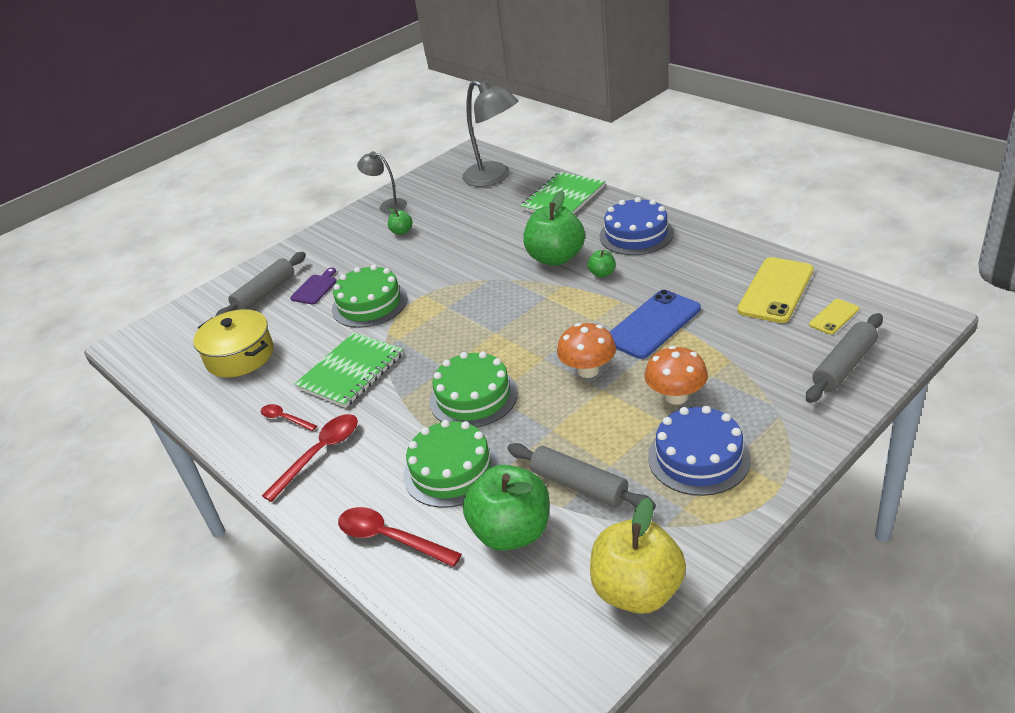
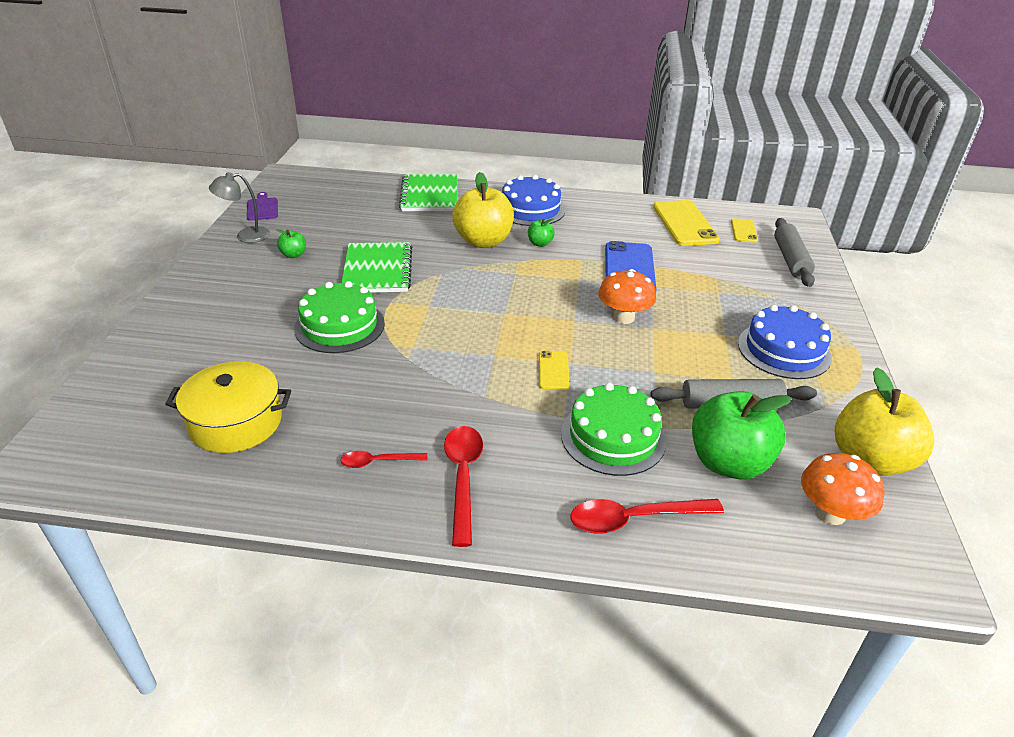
camera: 45 degrees left, 0 degrees up
grey rolling pin [215,252,306,317] -> none
purple cutting board [290,268,337,304] -> purple cutting board moved to [247,192,278,221]
green notebook [294,332,403,408] -> green notebook moved to [341,242,412,293]
green cake [429,351,518,428] -> yellow phone [539,351,570,390]
grey lamp [462,80,518,187] -> none
green apple [523,190,585,266] -> yellow apple [452,172,514,248]
orange mushroom [644,346,708,405] -> orange mushroom moved to [801,453,885,525]

